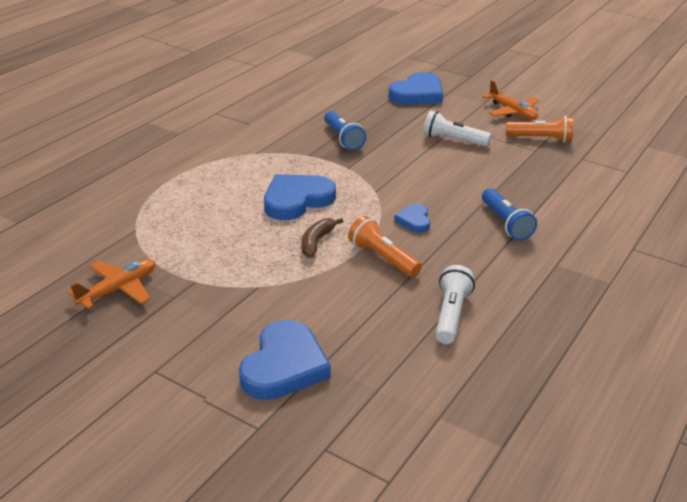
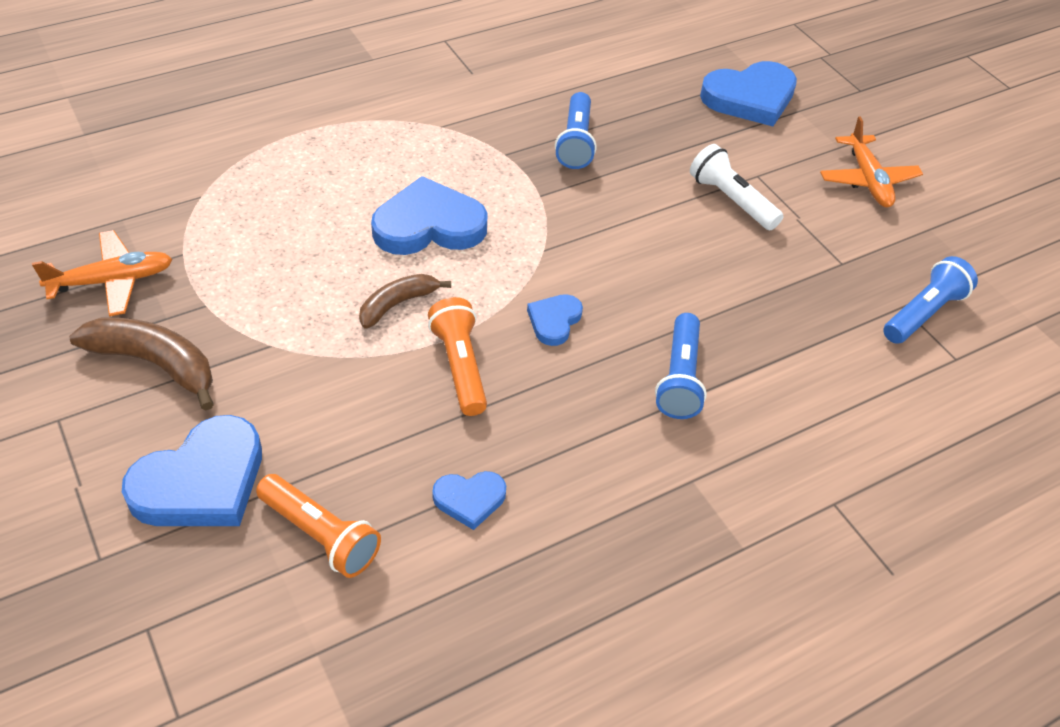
camera: 25 degrees right, 15 degrees up
white flashlight [435,265,475,344] -> blue heart [432,471,506,530]
orange flashlight [506,116,573,143] -> orange flashlight moved to [256,474,381,578]
none -> brown banana [69,317,214,411]
none -> blue flashlight [883,256,978,344]

